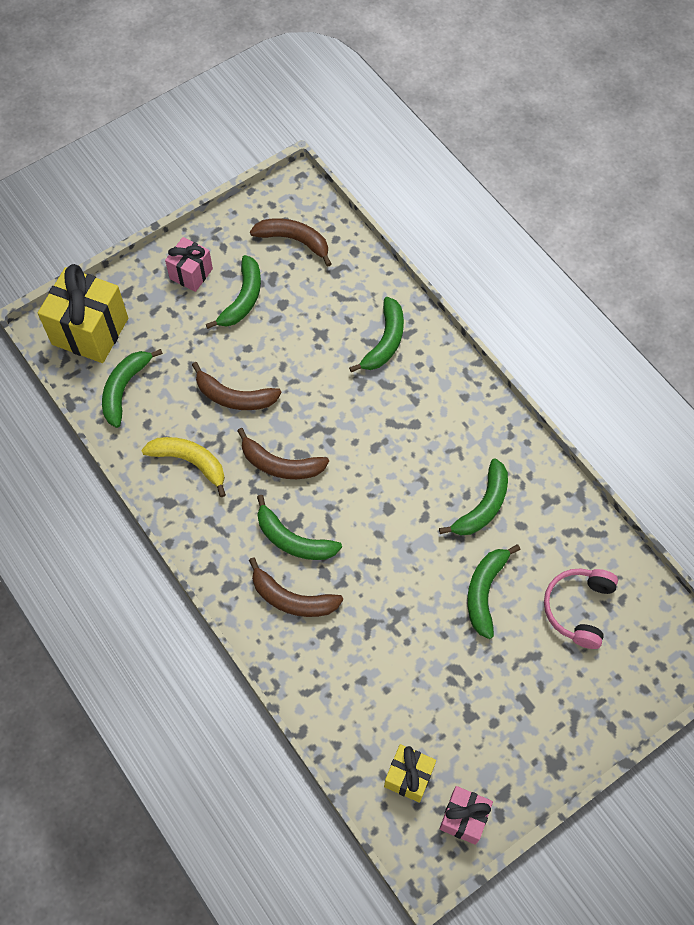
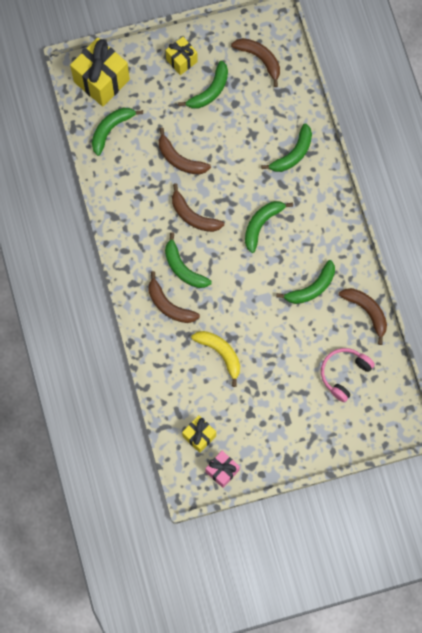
camera: 20 degrees right, 10 degrees up
yellow banana [141,437,226,497] -> yellow banana moved to [191,331,240,387]
pink gift [165,237,213,292] -> yellow gift [166,37,198,75]
green banana [467,544,520,639] -> green banana moved to [245,201,293,253]
none -> brown banana [339,288,387,345]

